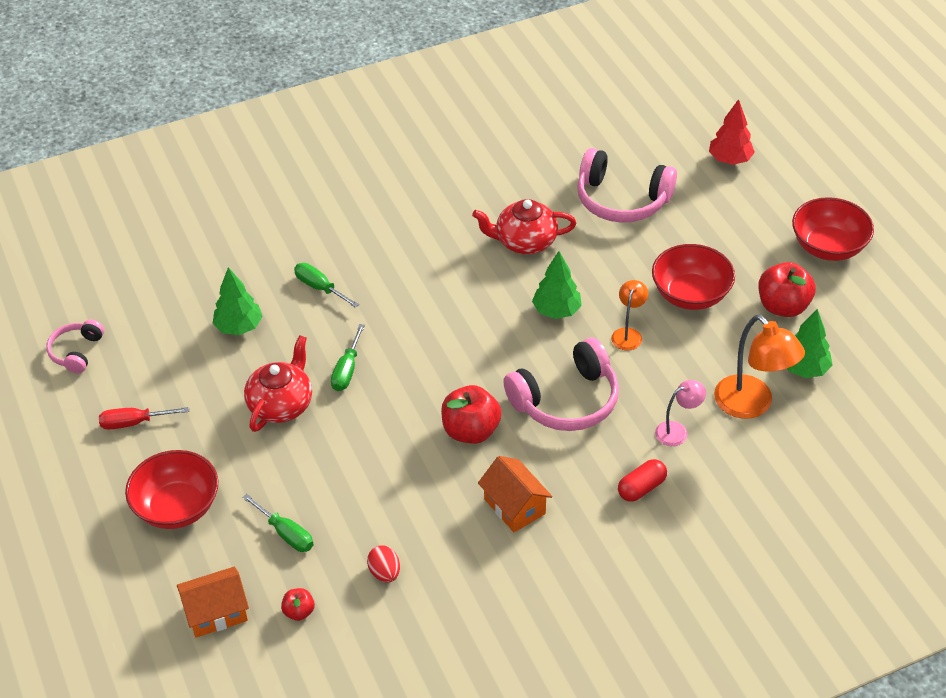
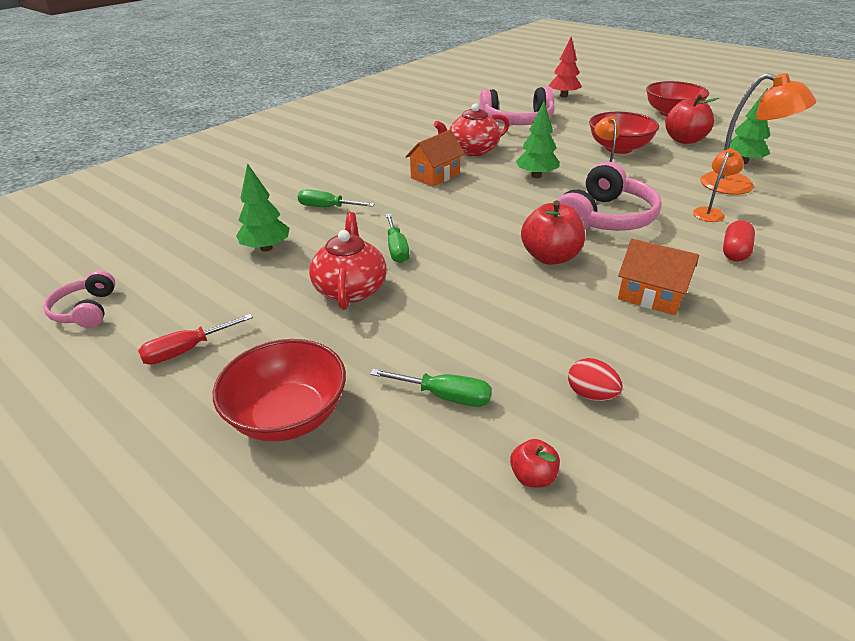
camera: 25 degrees left, 10 degrees down
orange house [177,567,249,638] -> orange house moved to [405,130,465,187]
pink lamp [655,380,706,446] -> orange lamp [693,148,744,222]

